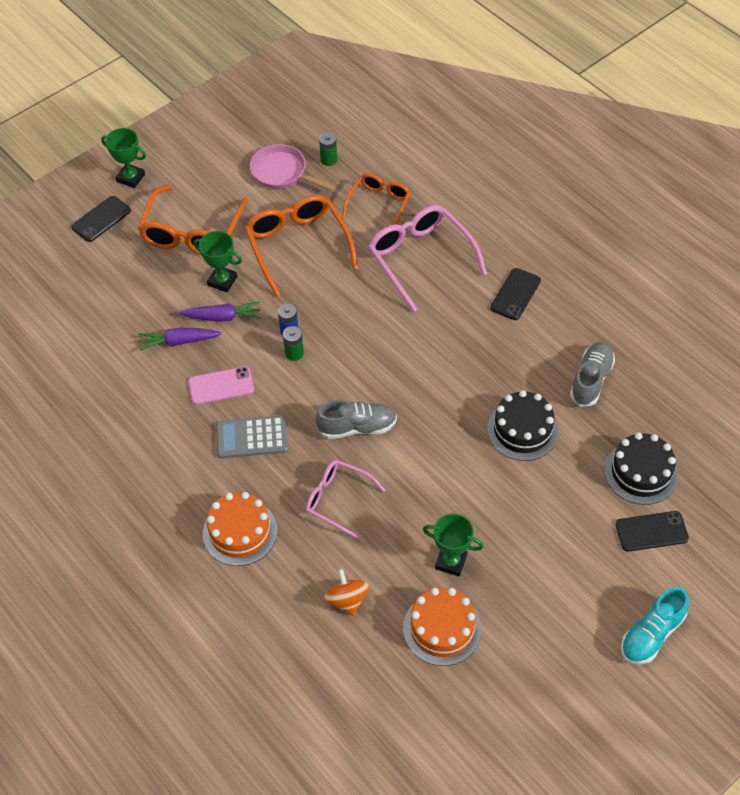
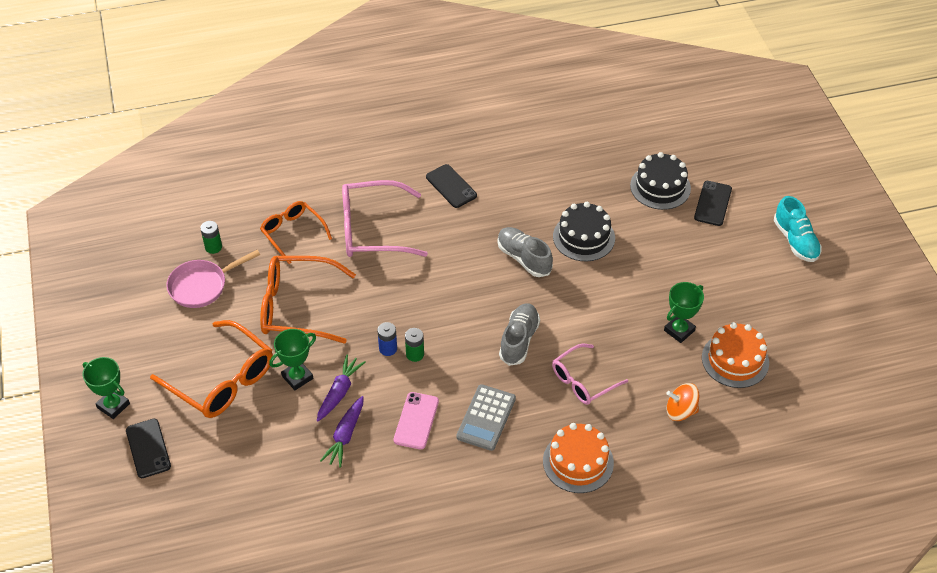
camera: 65 degrees left, 5 degrees down
green trophy [101,128,146,188] -> green trophy turned 75 degrees clockwise [82,357,130,419]
grey shoe [570,342,615,407] -> grey shoe moved to [497,227,553,277]

